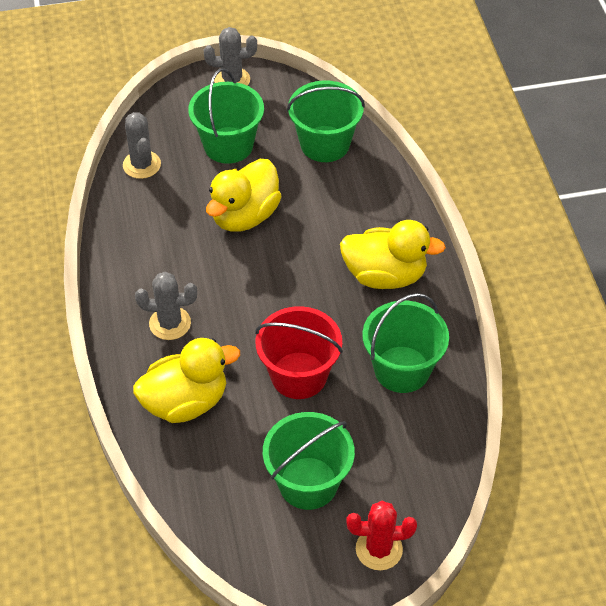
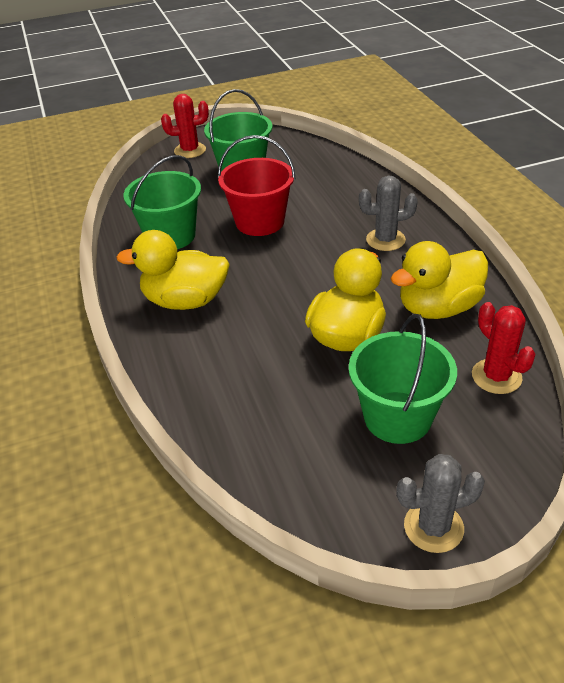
camera: 175 degrees right, 10 degrees down
grey cactus [123,112,161,179] -> red cactus [472,302,536,394]
yellow duck [133,338,240,423] -> yellow duck moved to [390,241,488,319]
green bucket [287,80,365,162] -> none

